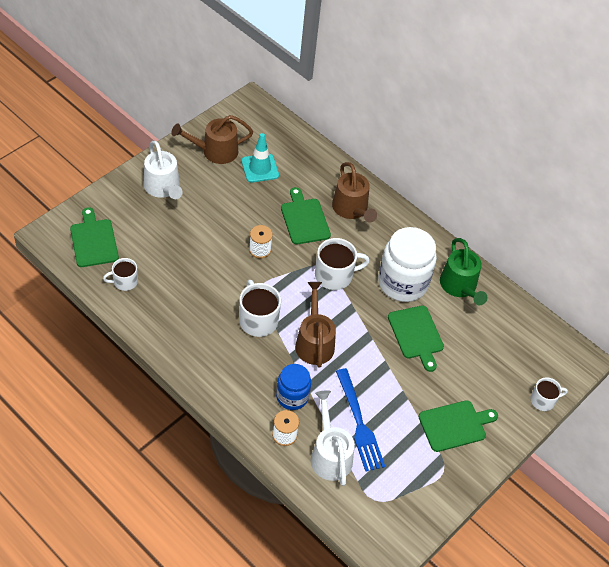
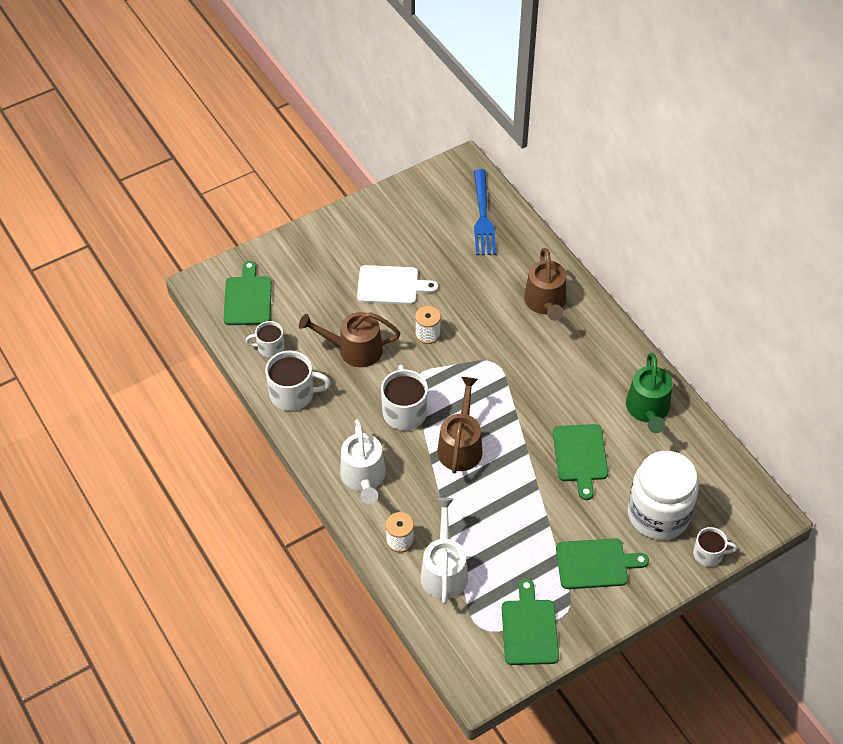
camera: 20 degrees right, 0 degrees up
white watering can [143,141,183,199] -> white watering can moved to [340,419,386,504]
brown watering can [171,115,253,164] -> brown watering can moved to [299,312,400,367]
turquoise traffic cone [241,133,279,183] -> none
blue jar [276,364,311,410] -> none
green cutting board [281,187,331,244] -> green cutting board moved to [502,579,559,665]
white mug [315,238,370,290] -> white mug moved to [265,351,331,411]
blue fork [336,368,385,472] -> blue fork moved to [474,169,496,255]
white jar [378,227,437,302] -> white jar moved to [628,451,699,540]
none -> white cutting board [357,265,438,305]

